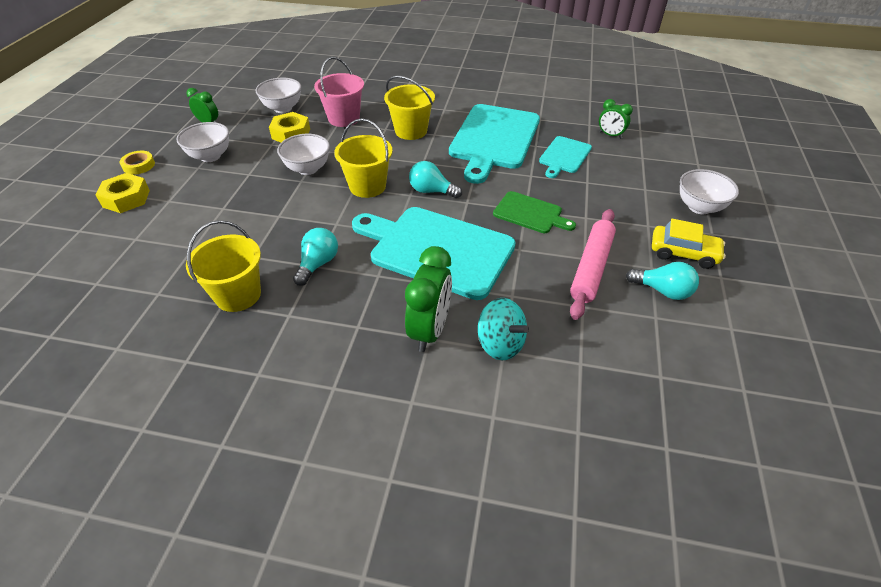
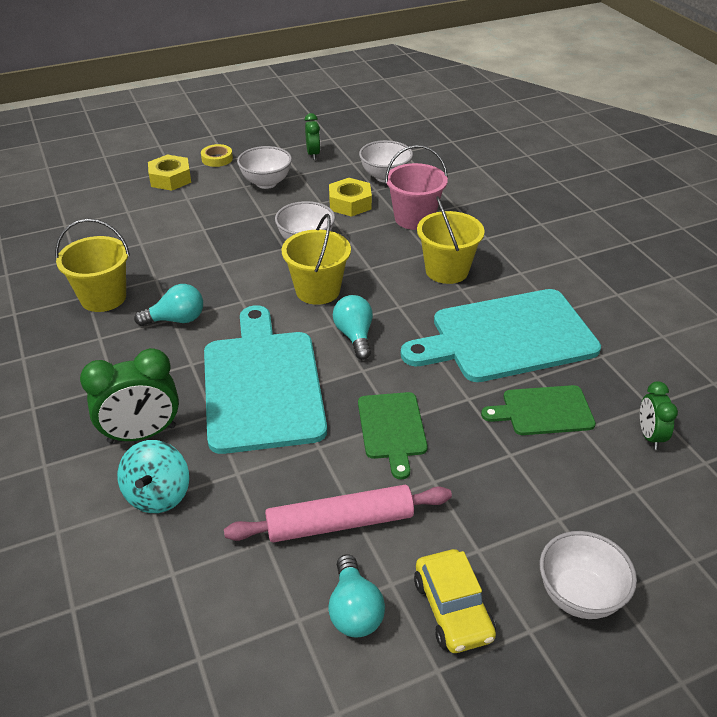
camera: 55 degrees right, 5 degrees down
turquoise cutting board [539,136,592,178] -> green cutting board [481,385,596,435]

